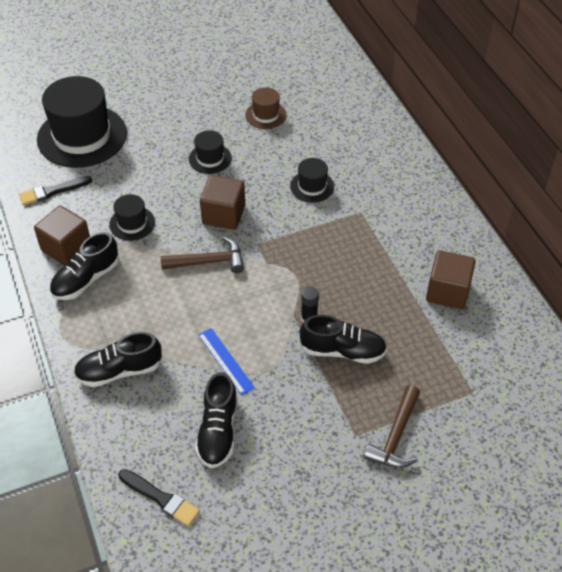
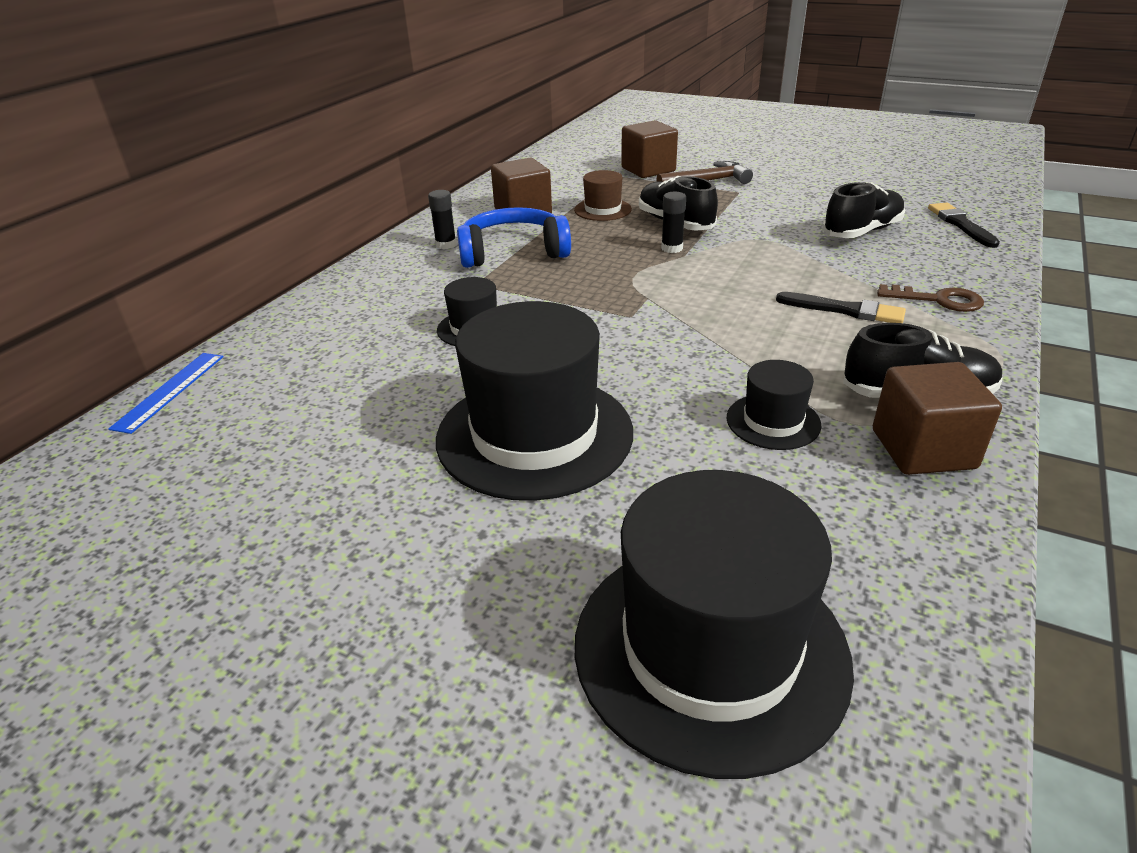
camera: 130 degrees left, 15 degrees down
black brush [19,176,92,205] -> black brush moved to [776,292,906,323]
black shoe [73,332,162,387] -> brown key [877,284,984,312]
brown hammer [160,237,244,273] -> none
black hat [189,130,232,174] -> black hat [436,301,633,501], size x2.12
blue ruler [198,328,255,395] -> blue ruler moved to [108,353,224,434]
brown cube [200,175,245,230] -> brown cube moved to [621,120,678,178]
brown hat [245,87,287,129] -> brown hat moved to [574,170,632,221]
none -> black glue stick [428,190,457,249]
none -> blue headphones [457,207,571,268]

